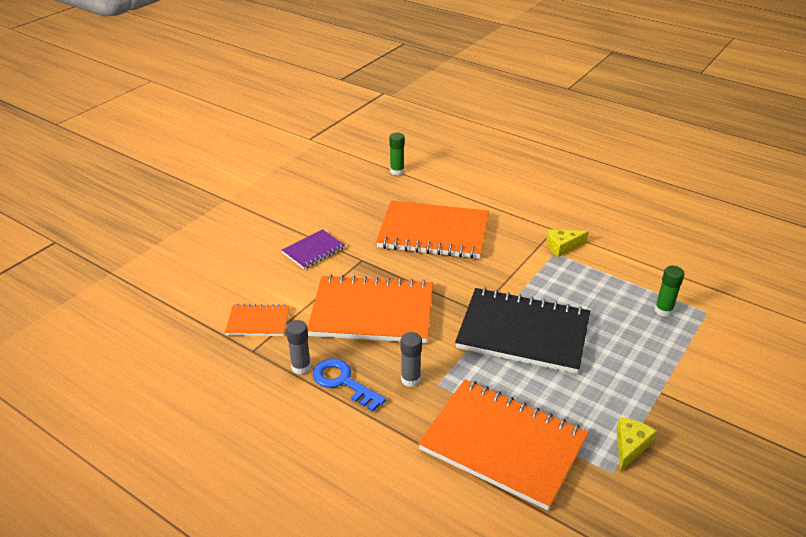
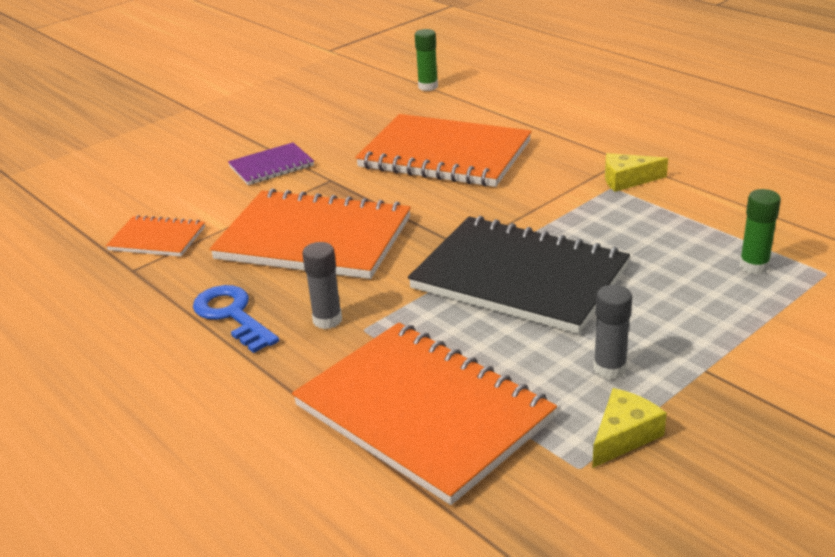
camera: 15 degrees right, 5 degrees down
grey glue stick [286,320,311,374] -> grey glue stick moved to [593,285,632,380]

